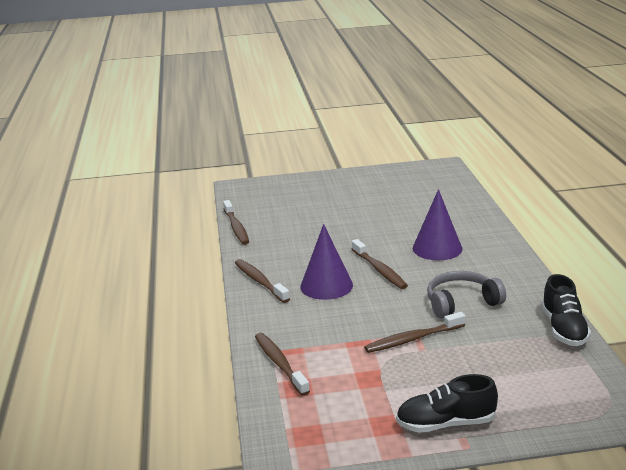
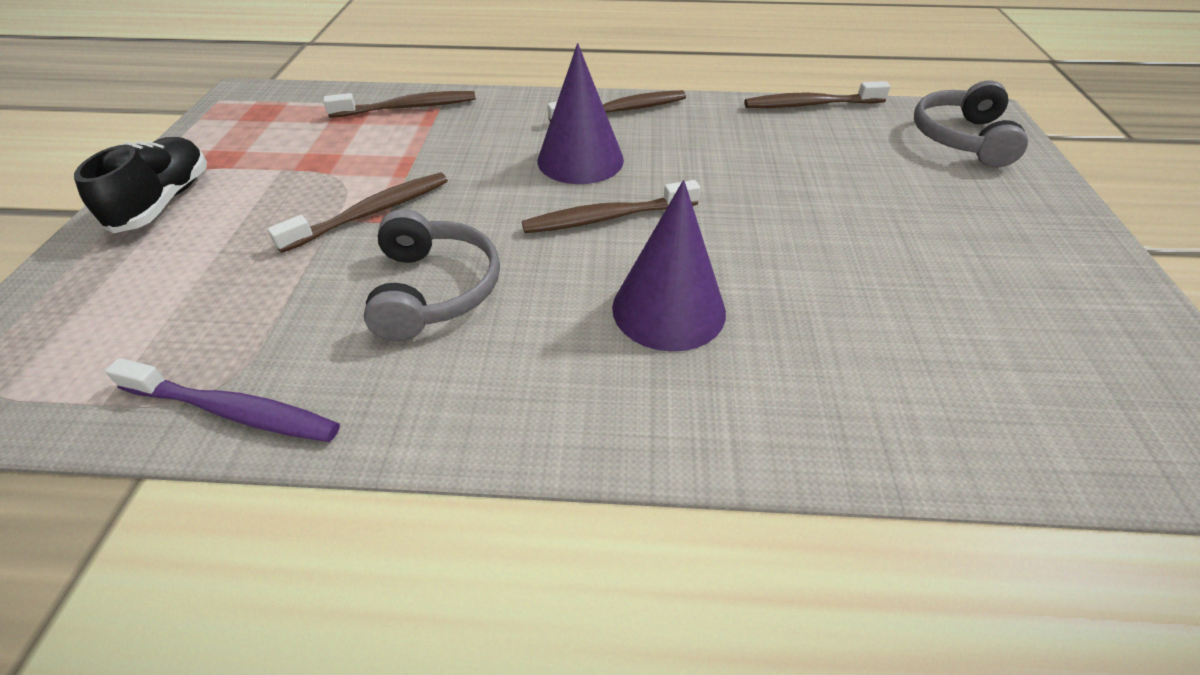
camera: 100 degrees right, 20 degrees up
brown toothbrush [364,312,466,353] -> brown toothbrush turned 60 degrees clockwise [267,173,448,253]
black shoe [541,274,591,346] -> purple toothbrush [105,358,340,442]
none -> grey headphones [914,81,1028,167]

